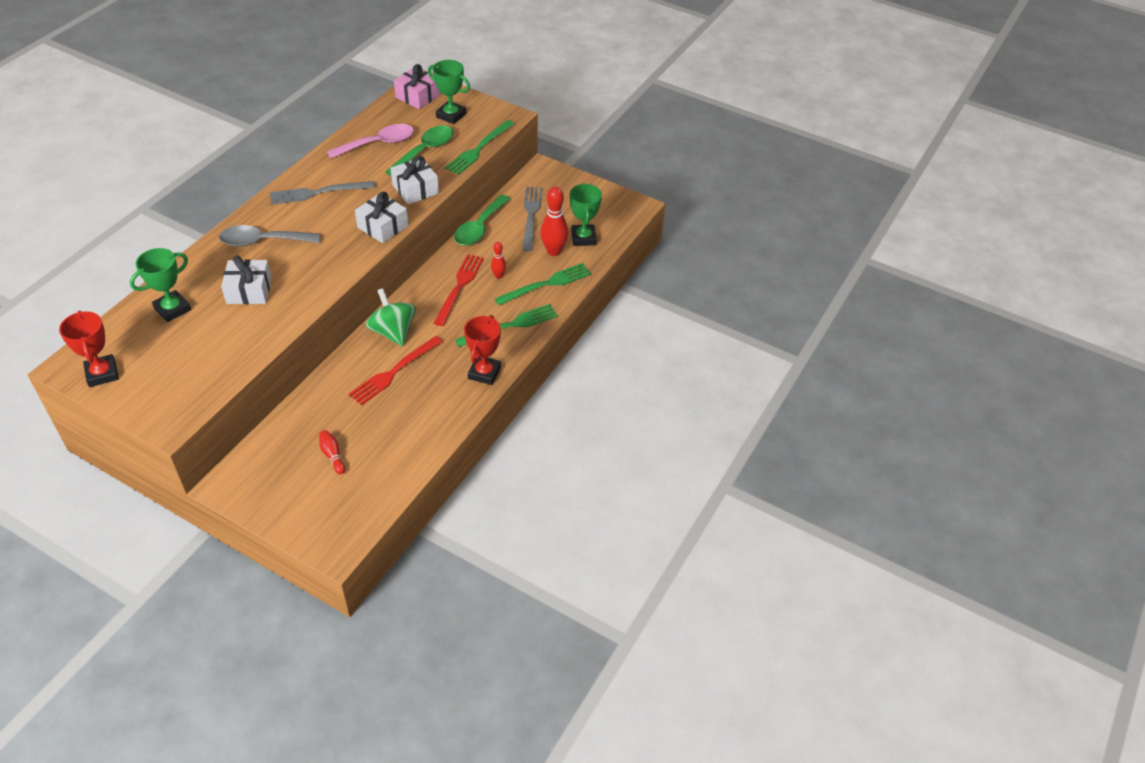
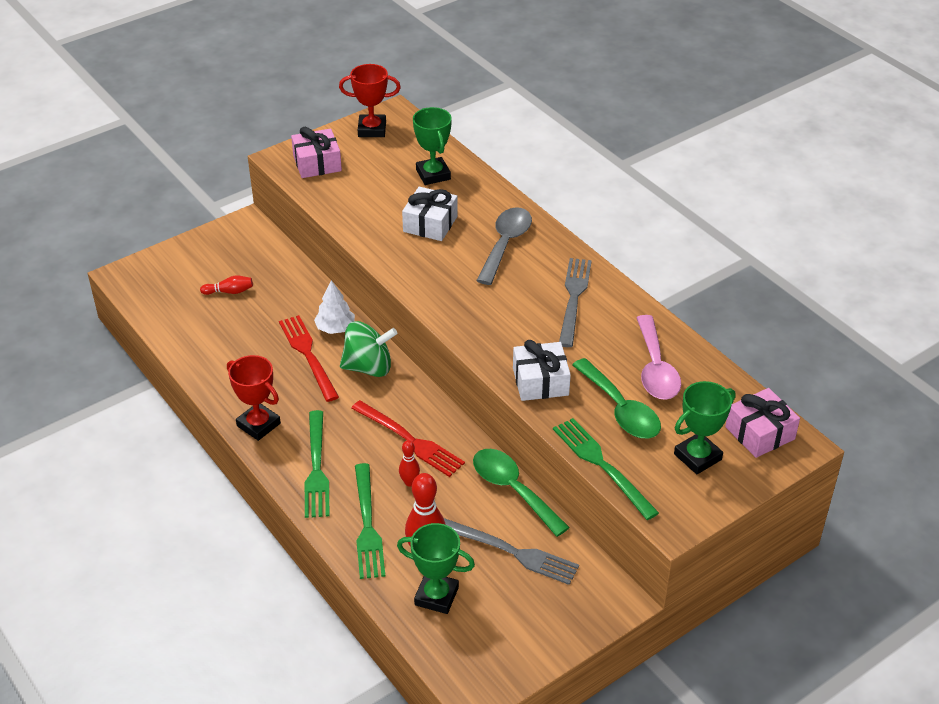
camera: 115 degrees right, 5 degrees down
white gift [355,192,409,243] -> none
none -> pink gift [291,127,342,178]
none -> white tree [314,280,355,334]

